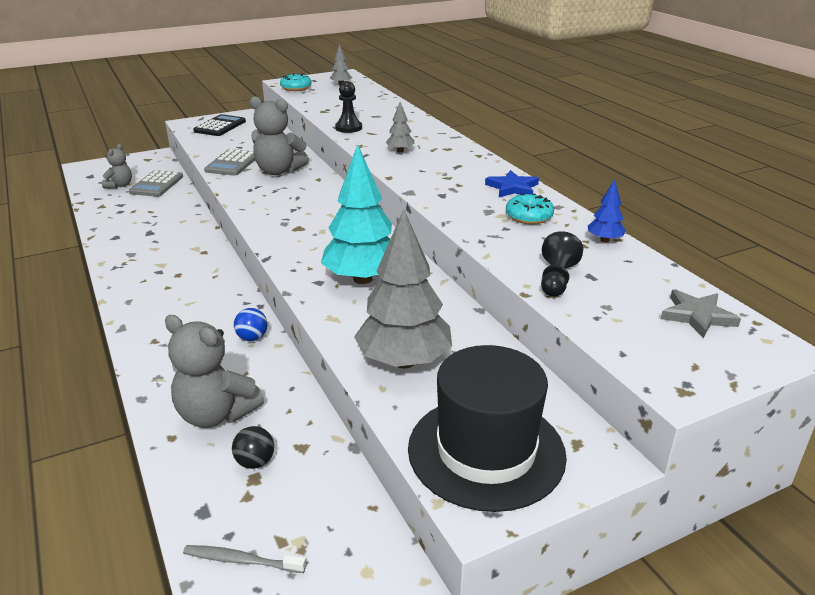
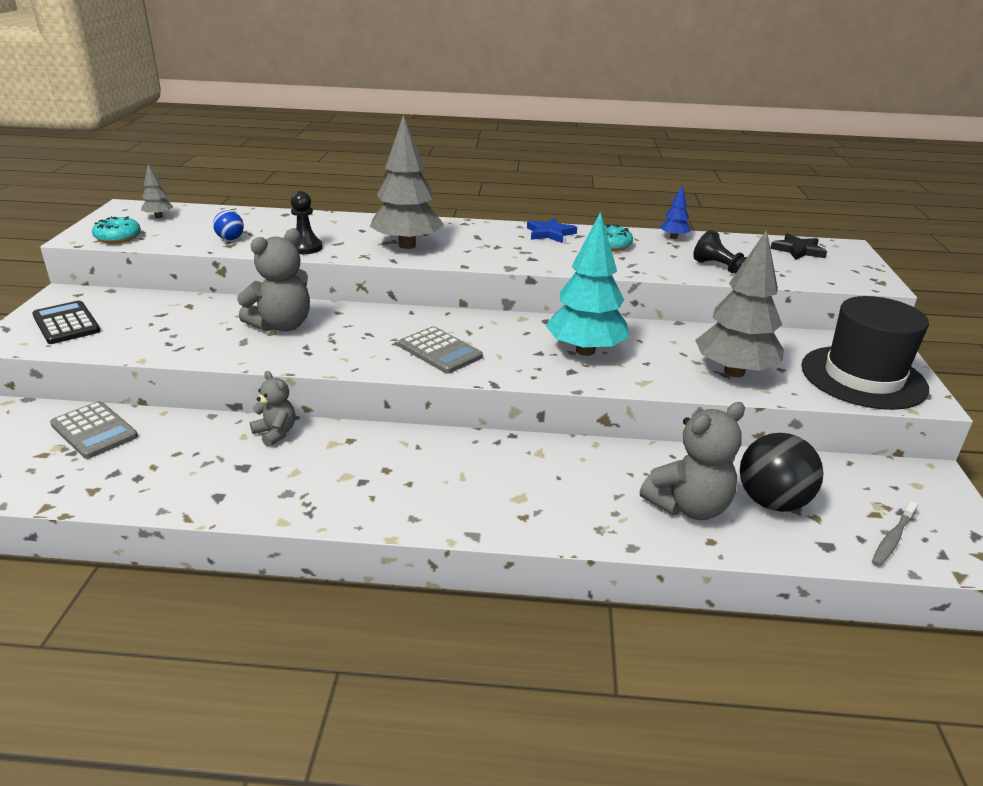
camera: 60 degrees left, 0 degrees up
grey teddy bear [102,144,132,188] -> grey teddy bear moved to [250,371,295,447]
grey calculator [204,149,255,176] -> grey calculator moved to [398,327,483,373]
black ball [232,426,274,469] -> black ball [740,433,823,512], size x1.96
blue ball [234,308,268,341] -> blue ball moved to [213,210,244,240]
grey tree [386,102,414,152] -> grey tree [370,115,444,249], size x2.23
grey star [661,289,741,338] -> black star [770,233,827,260]

